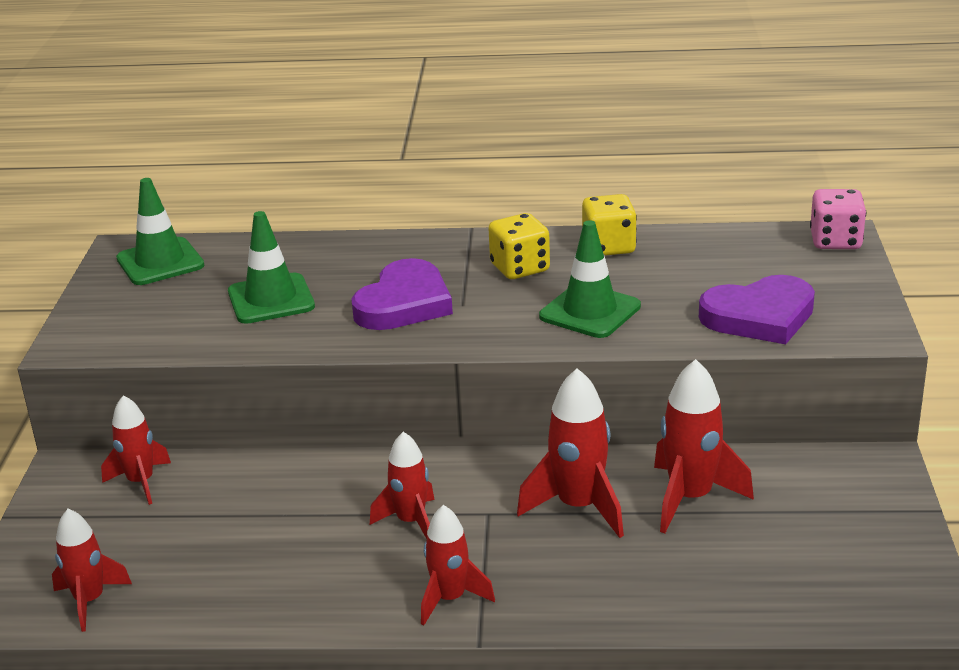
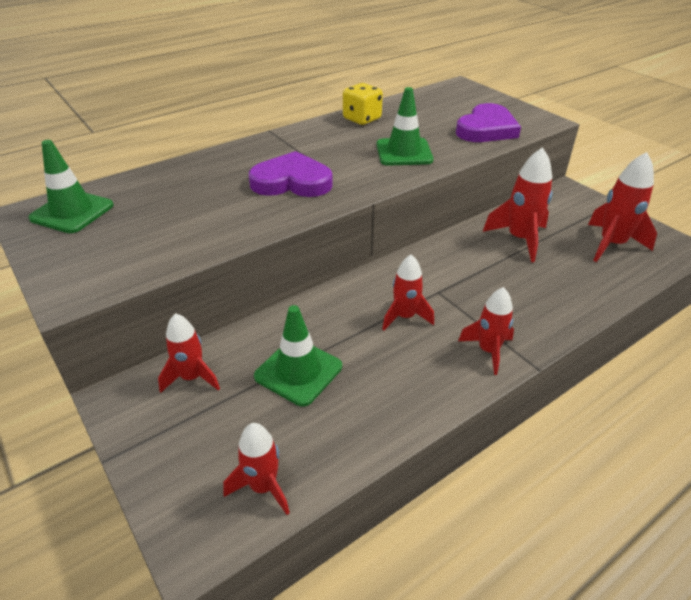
camera: 40 degrees left, 10 degrees up
green traffic cone [228,211,315,324] -> green traffic cone moved to [254,305,342,406]
purple heart [351,258,453,330] -> purple heart turned 75 degrees counterclockwise [249,151,333,197]
yellow dice [488,213,550,279] -> none
red rocket [517,368,624,538] -> red rocket moved to [588,152,657,262]
pink dice [810,189,866,249] -> none

